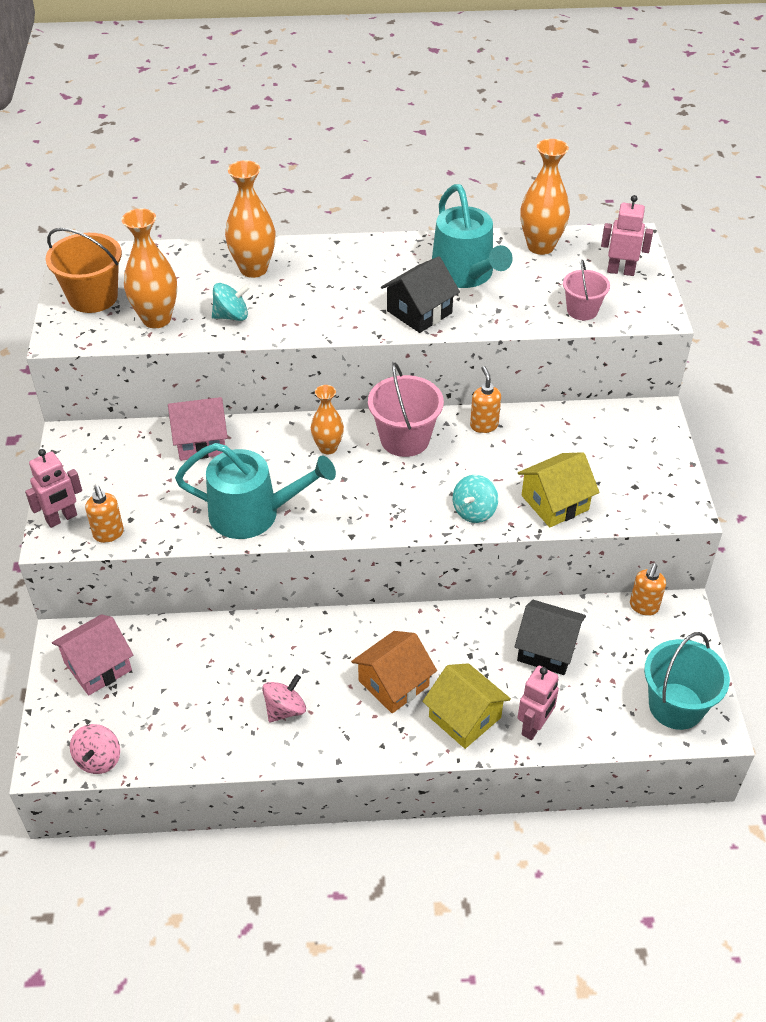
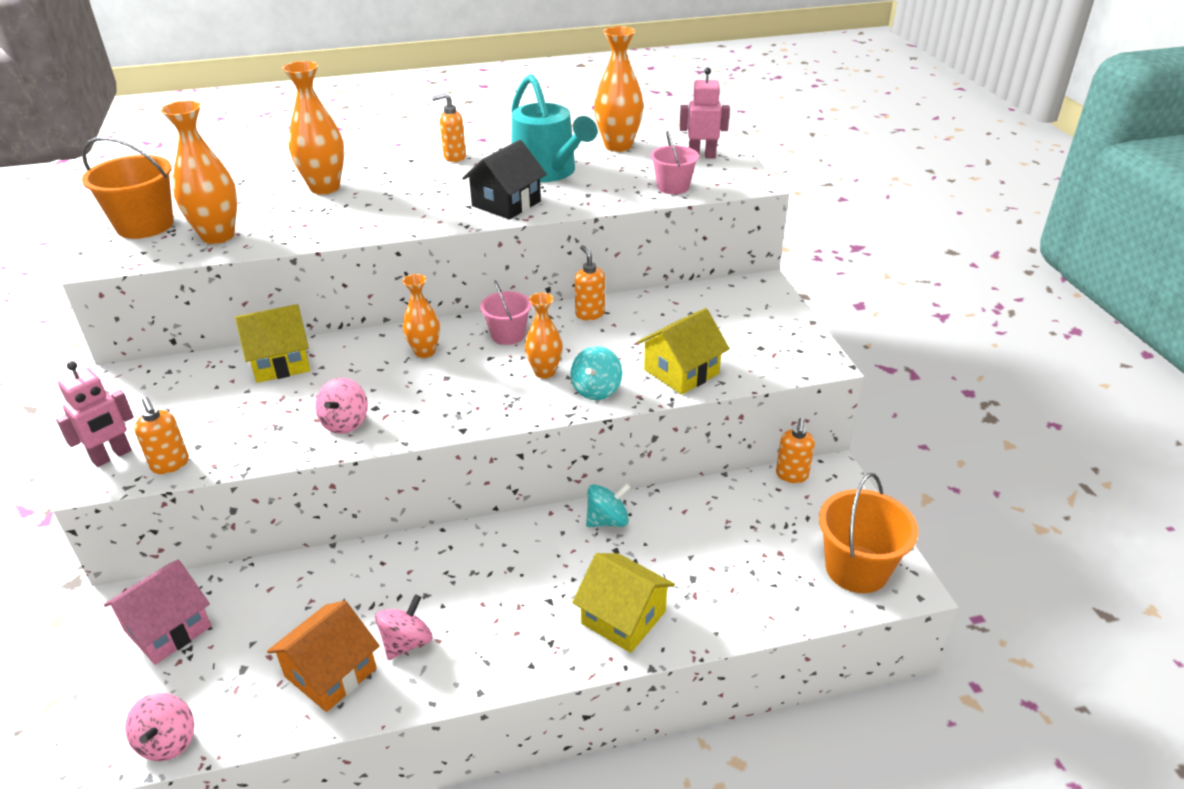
camera: 10 degrees left, 10 degrees down
pink house [168,397,228,461] -> yellow house [235,304,310,383]
turquoise watering can [175,443,336,539] -> pink spinning top [315,378,368,434]
turquoise spinning top [212,283,250,321] -> turquoise spinning top moved to [586,483,631,527]
orange house [351,631,437,713] -> orange house moved to [267,601,380,712]
pink bucket [368,363,444,457] -> pink bucket [480,280,532,345], size x0.63
black house [514,600,586,675] -> none
pink robot [517,666,559,740] -> none
turquoise bucket [644,632,730,730] -> orange bucket [819,473,918,593]
none -> orange soap dispenser [432,93,466,162]
none -> orange vase [525,293,563,379]

